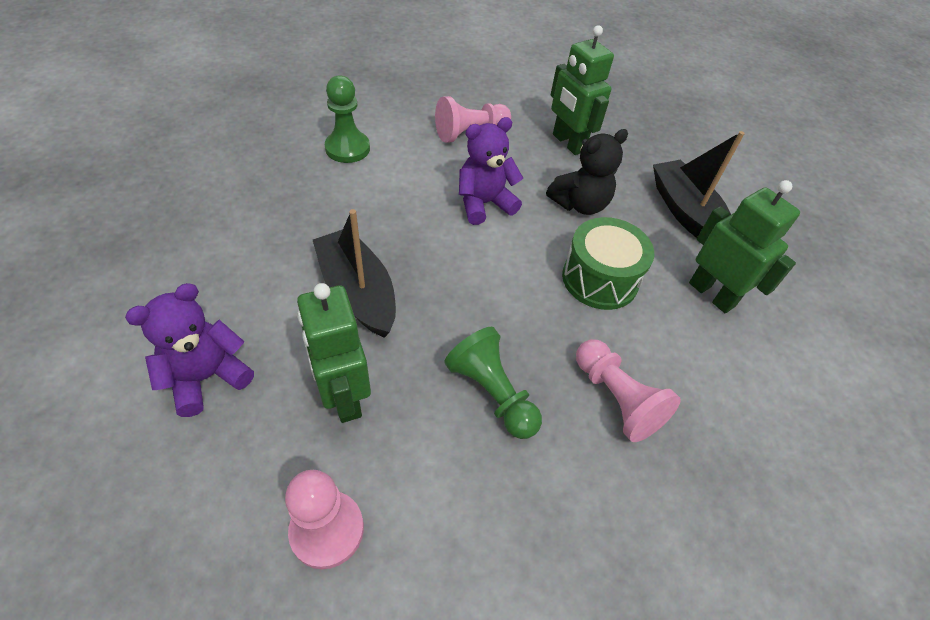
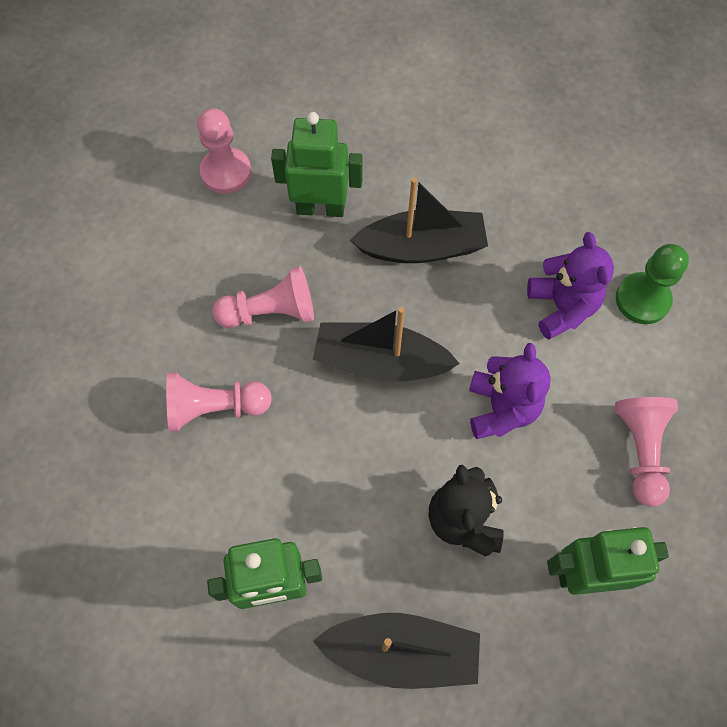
camera: 120 degrees right, 15 degrees up
purple teddy bear [125,283,254,417] -> purple teddy bear moved to [527,232,614,340]
green pawn [444,327,542,439] -> pink pawn [212,266,314,328]
green drum [562,217,654,310] -> none
none -> black boat [313,307,460,382]

